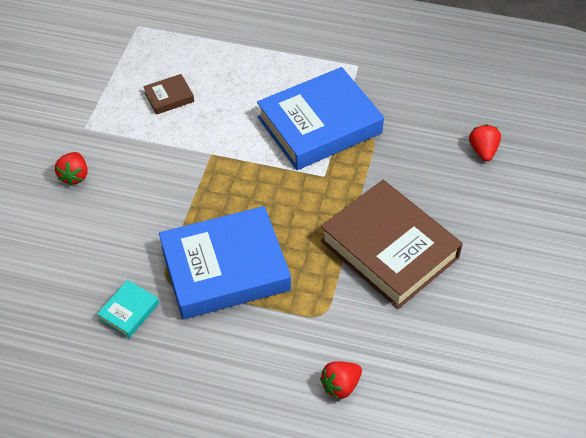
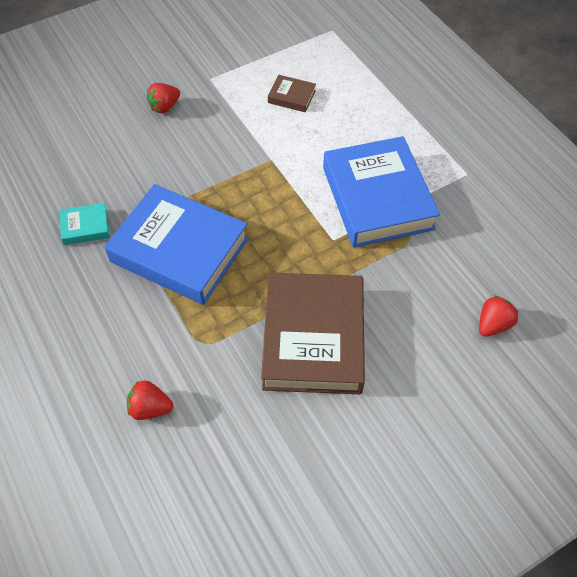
camera: 45 degrees right, 5 degrees up
blue book [257,67,384,170] -> blue book turned 60 degrees clockwise [323,136,440,248]

